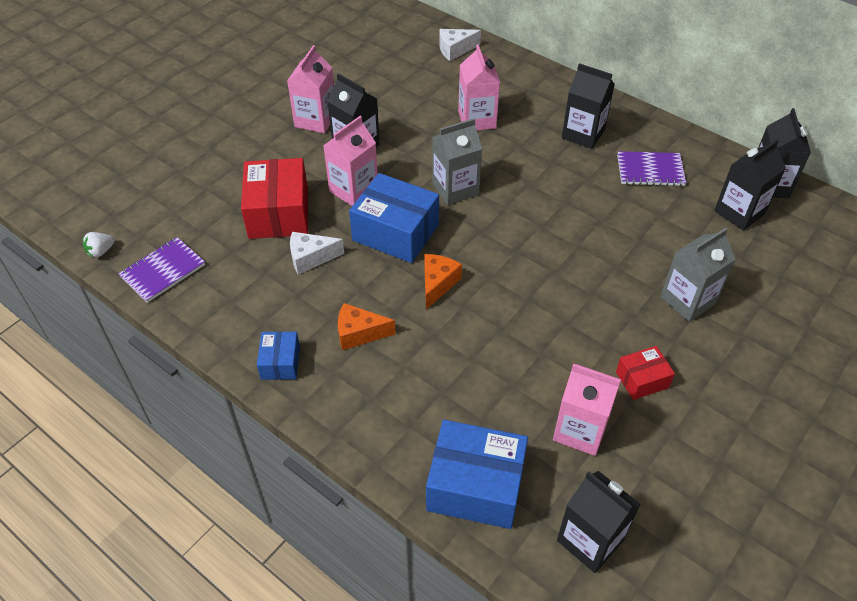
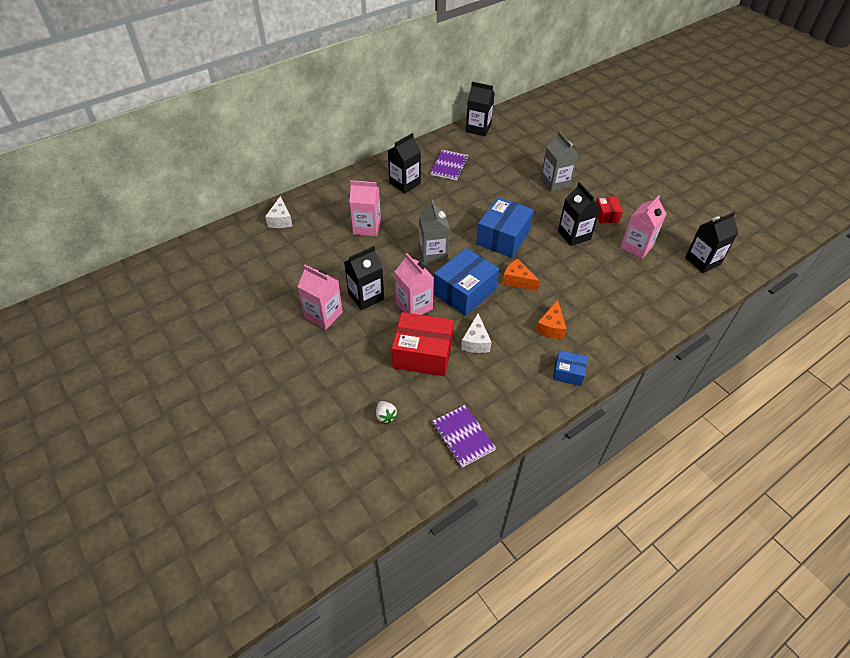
camera: 75 degrees left, 0 degrees up
white strawberry [83,232,115,258] -> white strawberry moved to [376,401,397,423]
blue box [426,420,528,529] -> blue box moved to [476,197,534,258]
black carton [714,139,786,231] -> black carton moved to [558,182,601,246]

